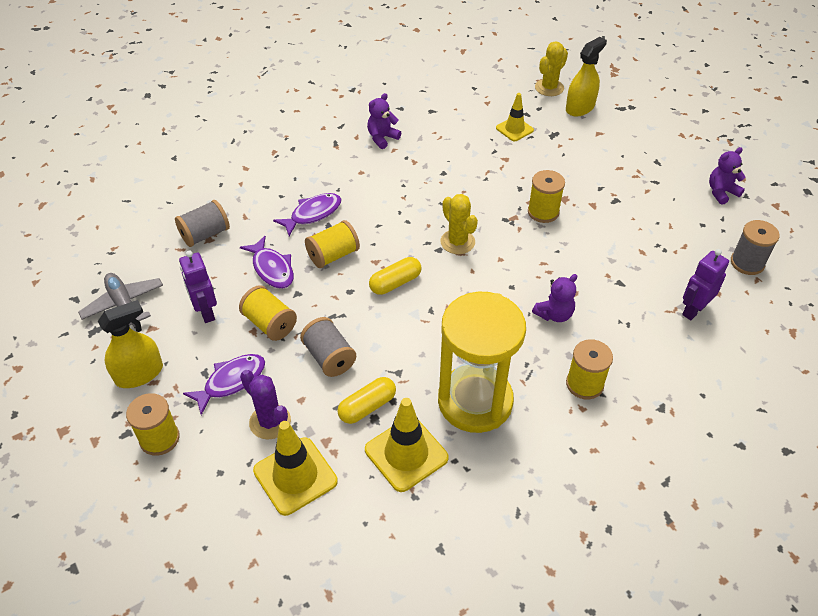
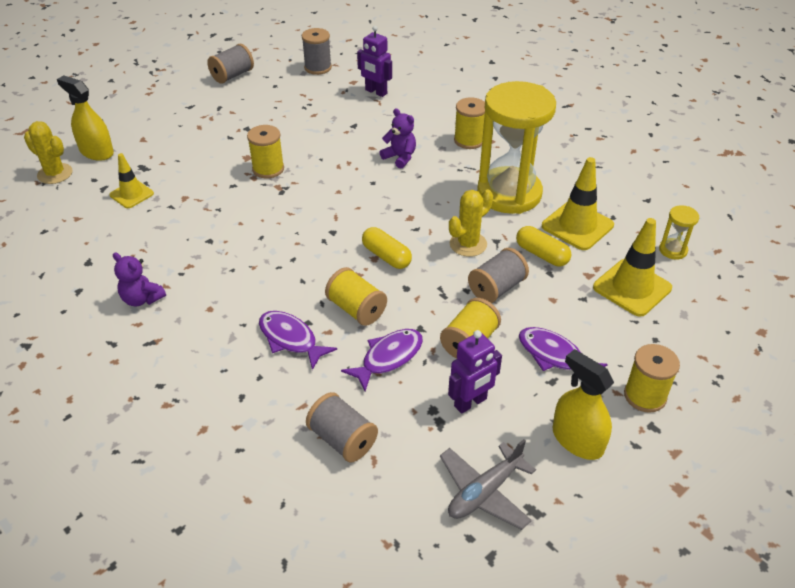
camera: 100 degrees left, 5 degrees down
purple cactus [240,370,291,439] -> none
yellow cactus [440,194,478,254] -> yellow cactus moved to [449,189,493,257]
purple teddy bear [709,147,745,205] -> grey spool [207,44,254,84]
none -> yellow hourglass [659,205,699,260]

